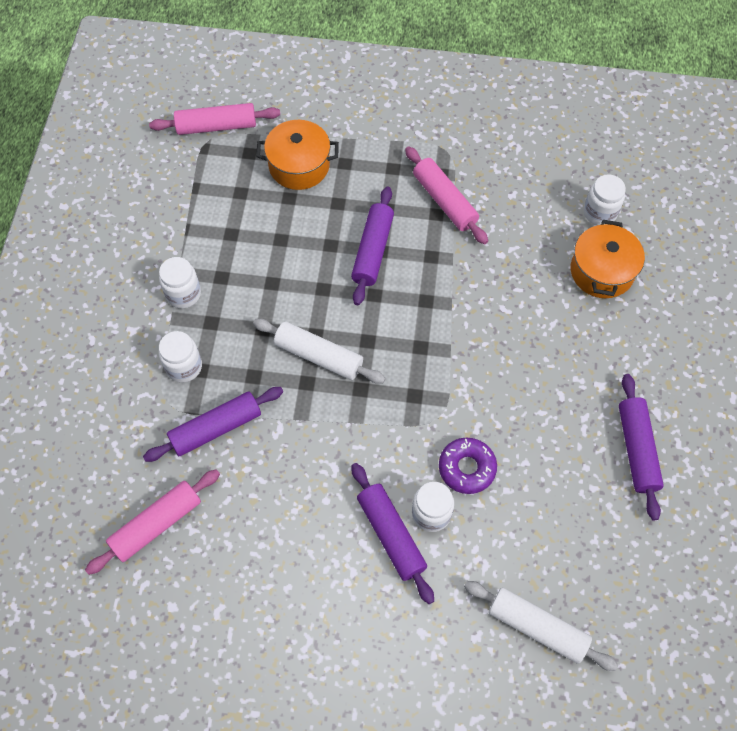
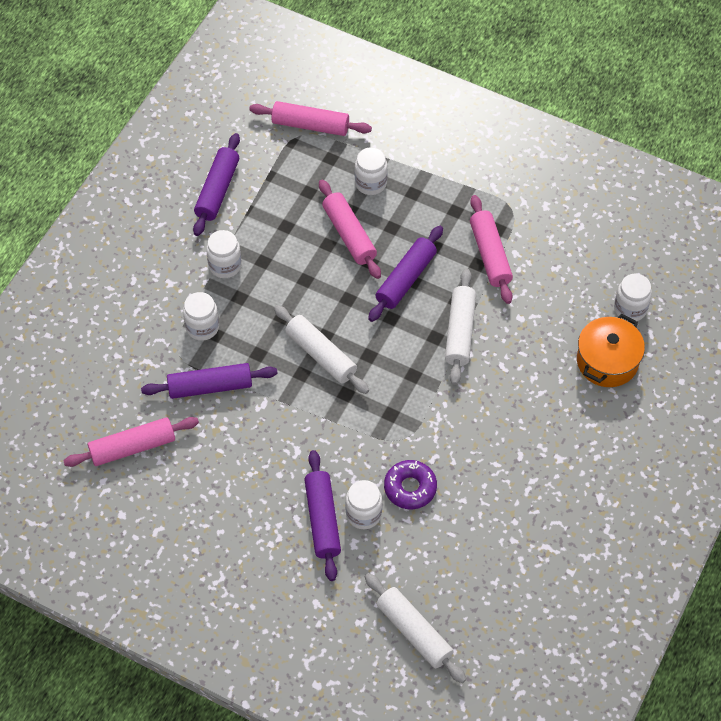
camera: 20 degrees right, 5 degrees down
orange pot [256,120,339,190] -> white jar [355,147,388,195]
purple rolling pin [619,374,664,521] -> purple rolling pin moved to [193,133,240,236]
none -> pink rolling pin [319,180,381,279]
none -> white rolling pin [445,268,476,385]

